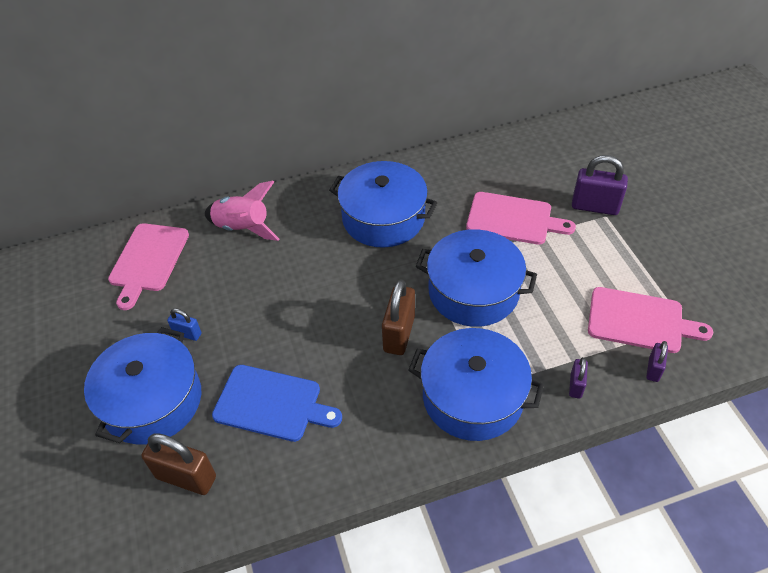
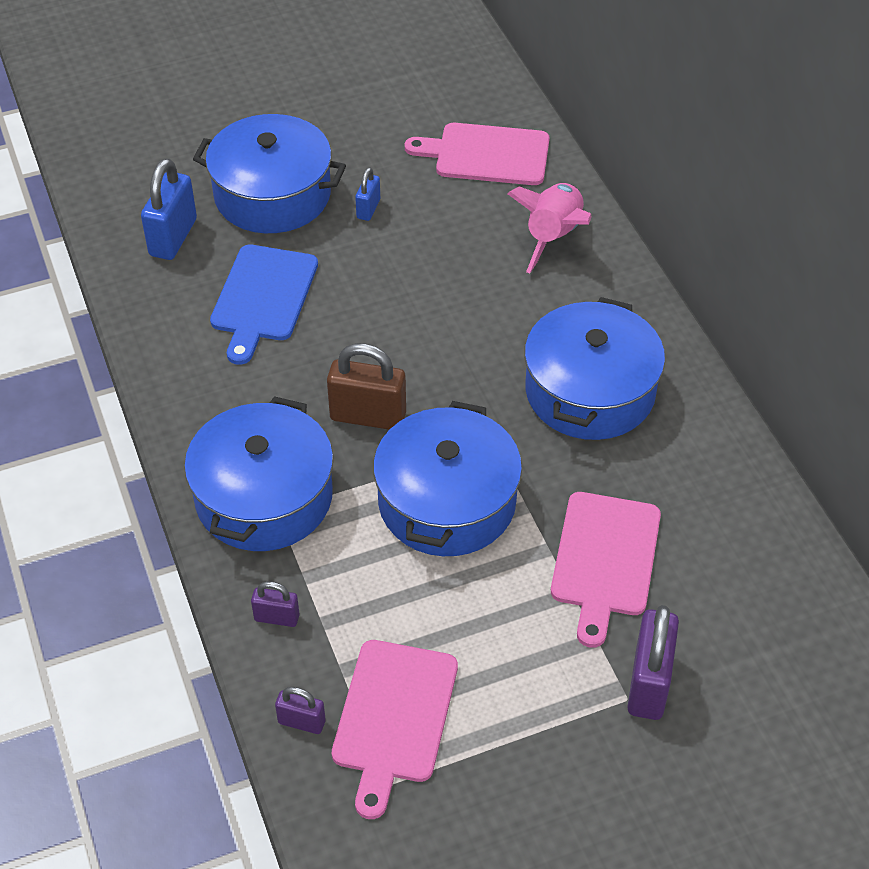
camera: 85 degrees right, 0 degrees up
brown padlock [142,433,216,495] -> blue padlock [141,158,197,260]

